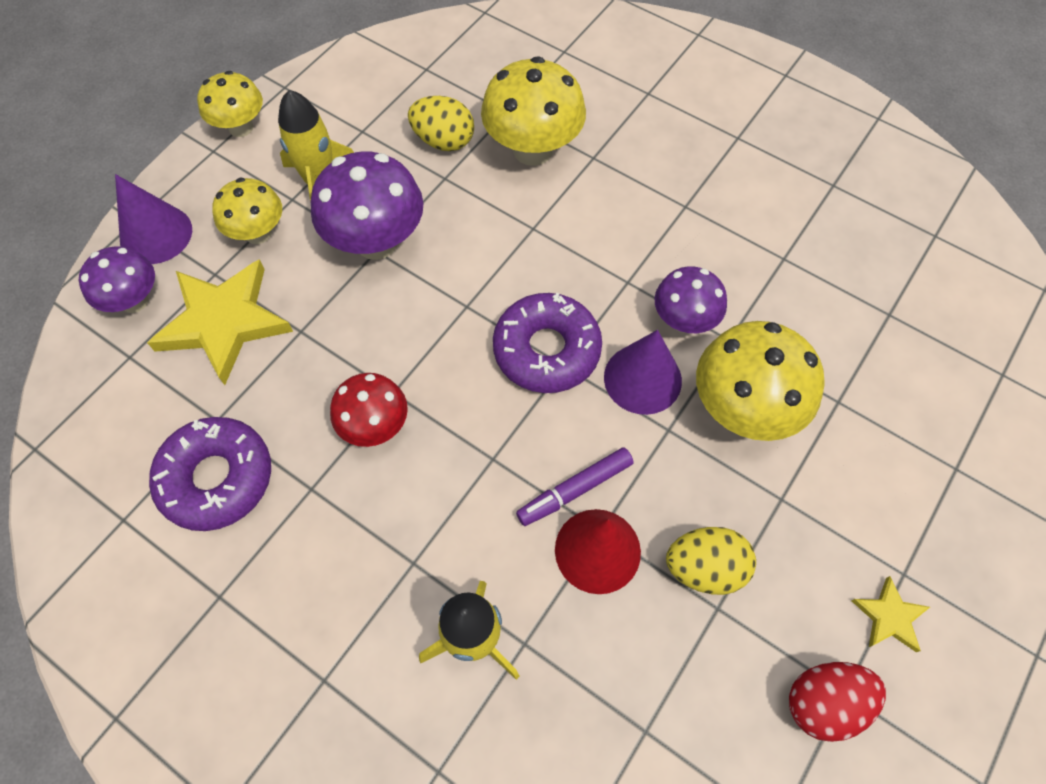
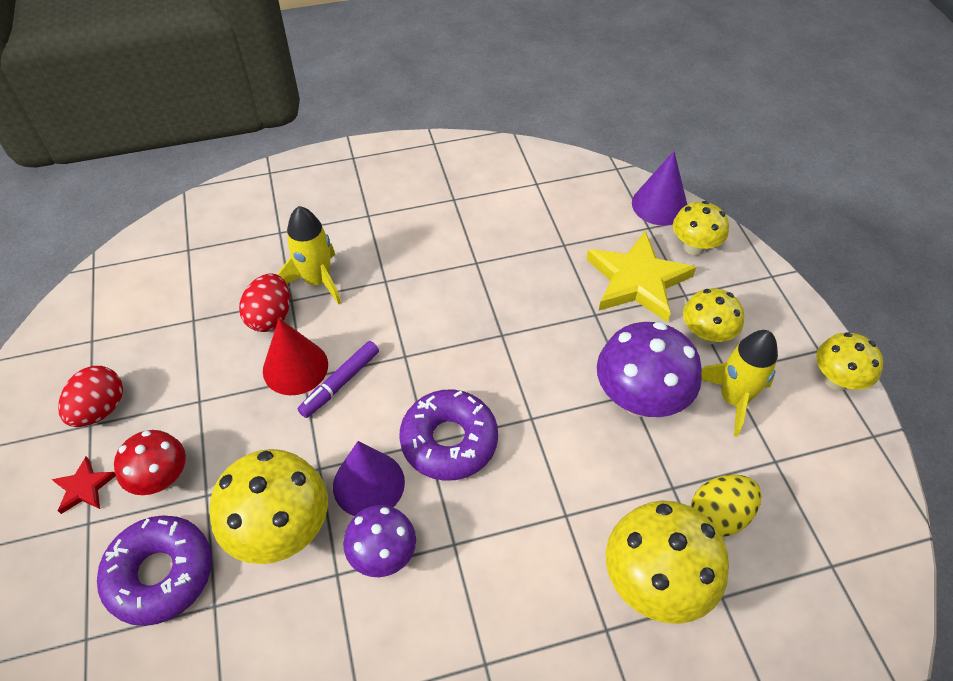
camera: 130 degrees right, 10 degrees down
purple mushroom [79,246,155,313] -> yellow mushroom [673,201,729,255]
purple cone [115,174,192,264] -> purple cone moved to [632,151,687,225]
purple donut [149,417,271,531] -> purple donut moved to [97,515,212,626]
red mushroom [330,373,408,447] -> red mushroom moved to [114,430,186,495]
purple marker [516,447,634,526] -> purple marker turned 150 degrees counterclockwise [298,341,379,418]
yellow egg [666,527,756,595] -> none
yellow star [852,576,930,652] -> red star [52,456,116,514]
none -> red egg [239,273,290,332]

